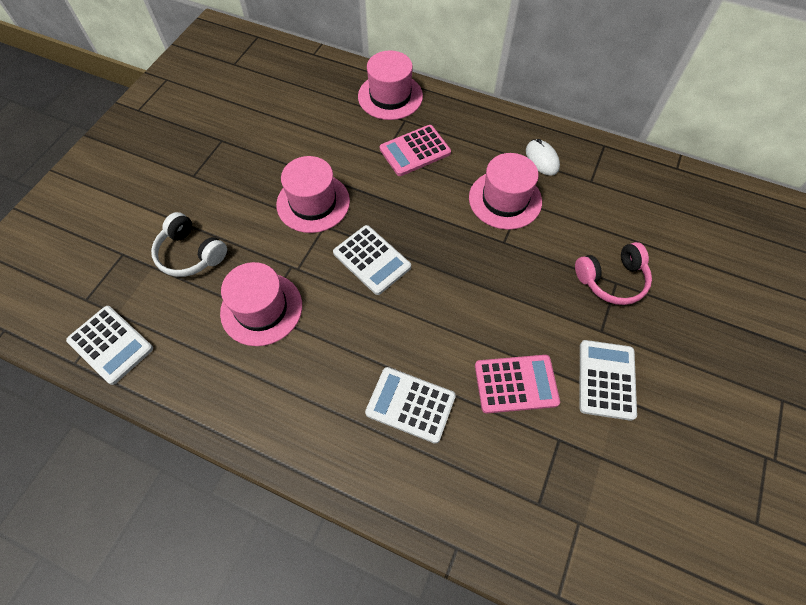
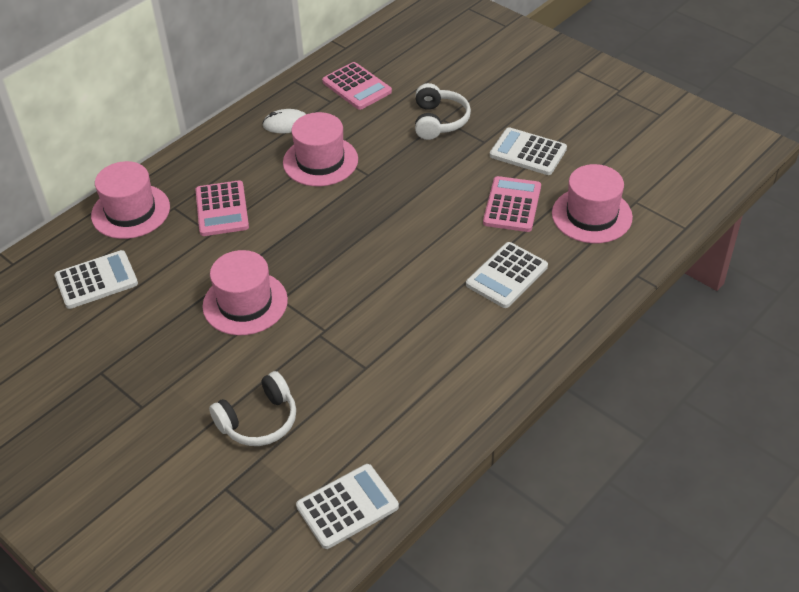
camera: 70 degrees left, 15 degrees down
pink hat [220,262,302,346] -> pink hat moved to [552,164,633,243]
white calculator [333,225,411,295] -> white calculator moved to [54,250,138,309]
pink headphones [575,242,652,305] -> white headphones [415,83,471,140]
none -> pink calculator [322,62,392,110]

